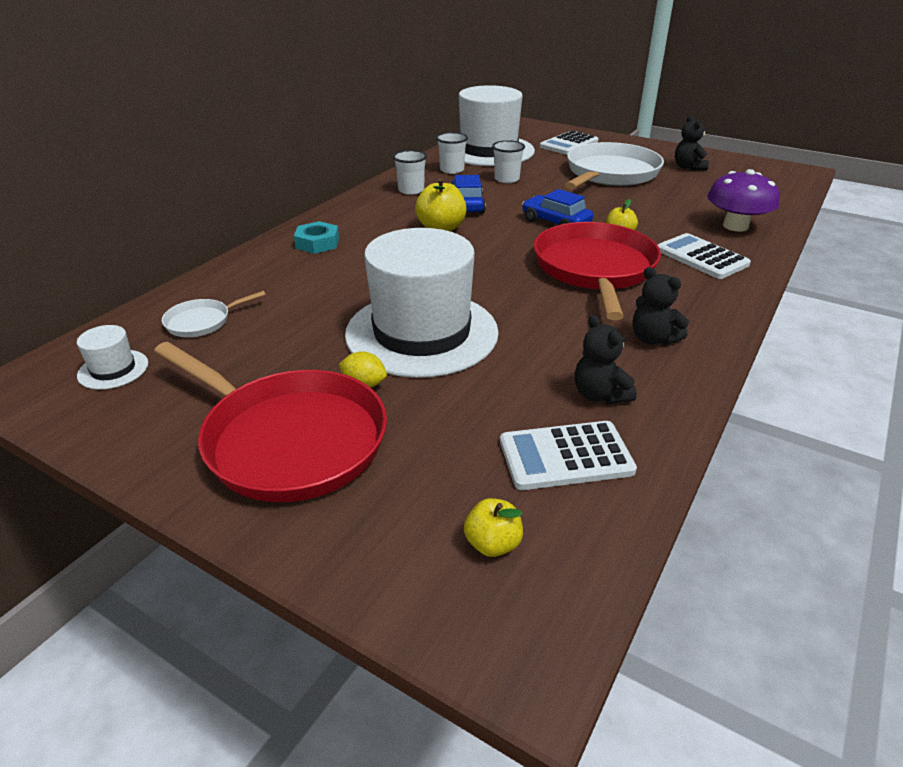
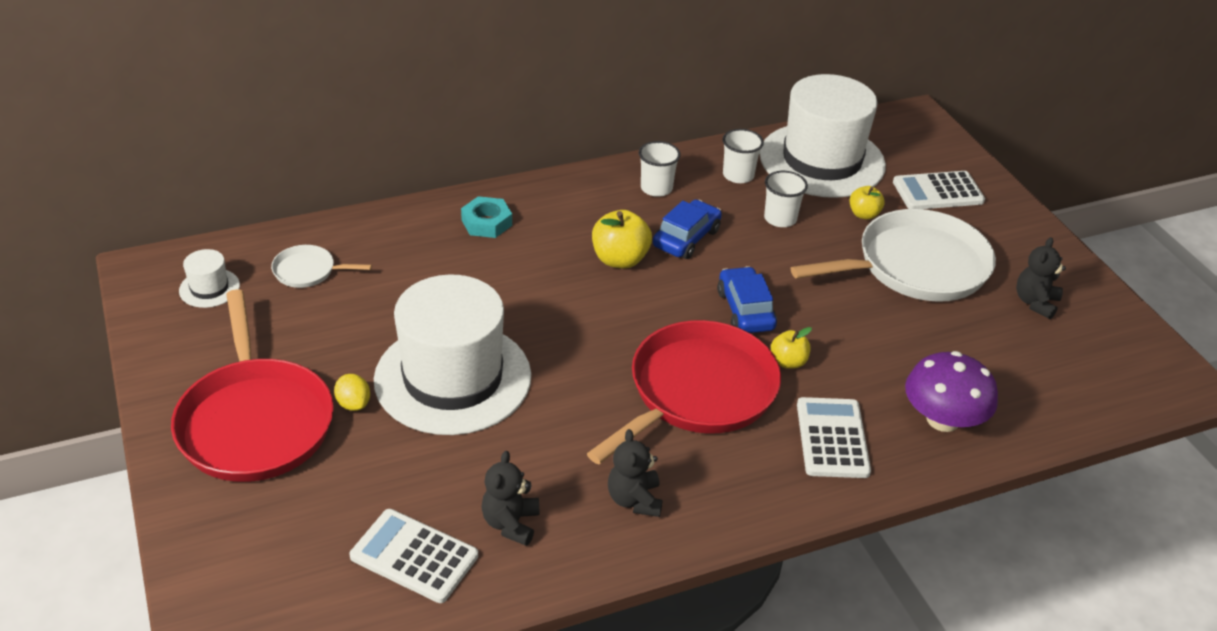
camera: 35 degrees right, 5 degrees up
yellow apple [464,498,523,557] -> yellow apple moved to [849,186,885,220]

